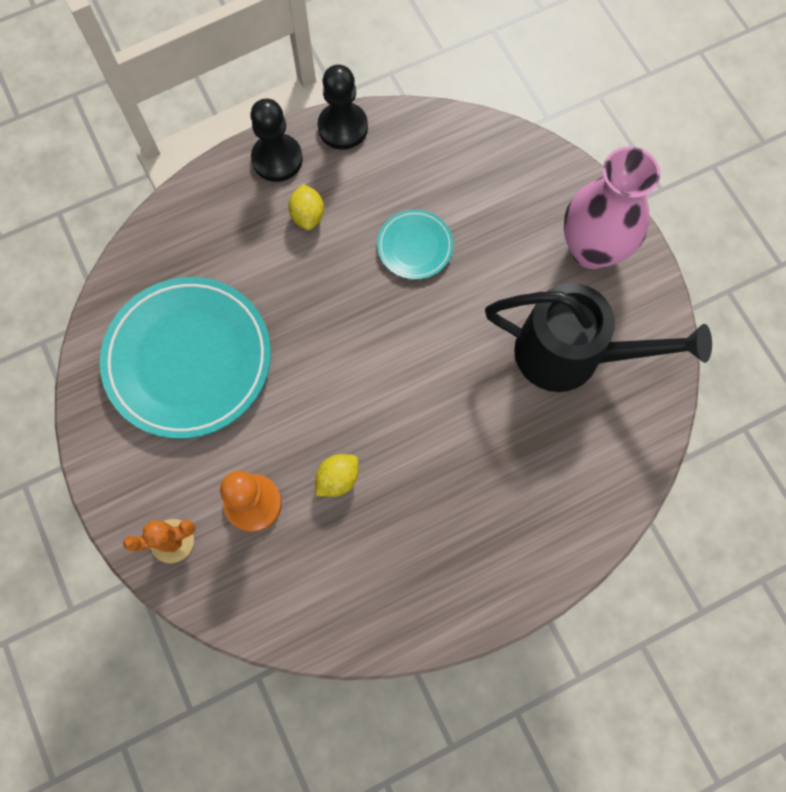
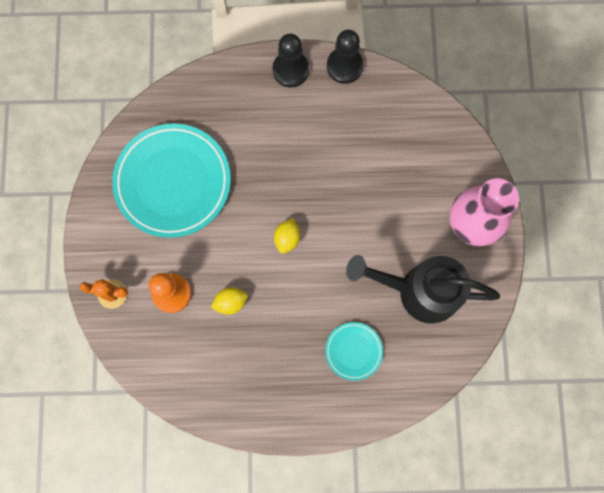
camera: 25 degrees right, 5 degrees up
yellow lemon [288,184,324,230] -> yellow lemon moved to [274,218,300,254]
turquoise plate [377,210,453,280] -> turquoise plate moved to [325,322,383,381]
black watering can [485,283,712,392] -> black watering can turned 150 degrees clockwise [346,255,500,324]

